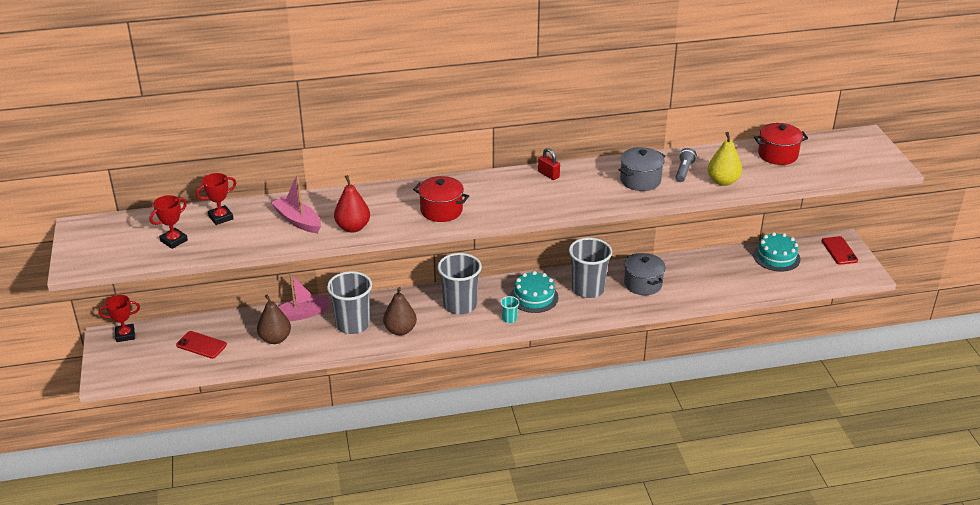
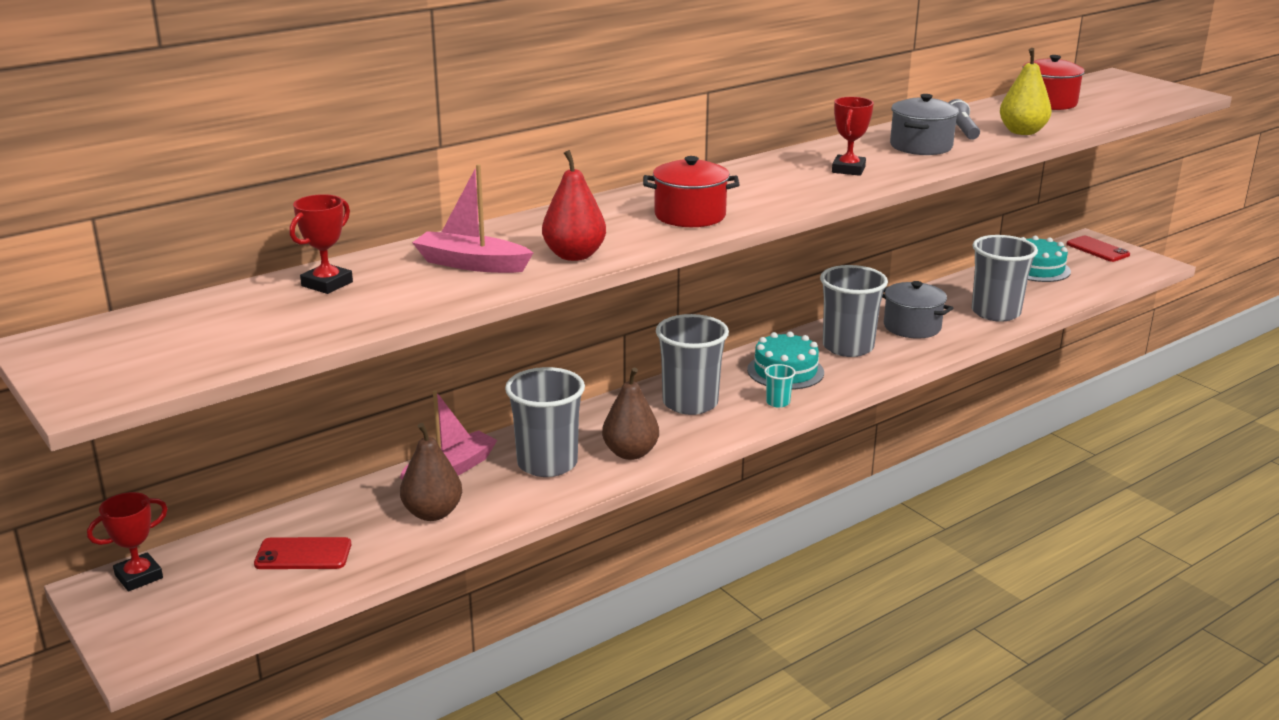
camera: 25 degrees left, 10 degrees down
red trophy [150,195,188,249] -> red trophy moved to [832,97,874,176]
red padlock [538,148,560,180] -> none
none -> grey cup [972,235,1038,322]

